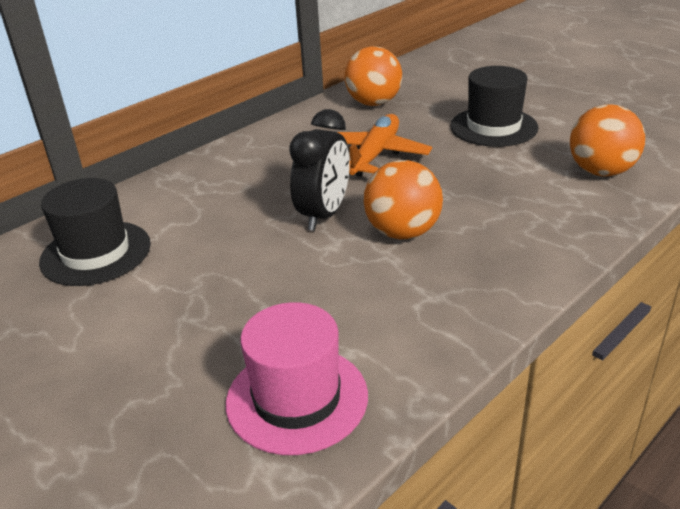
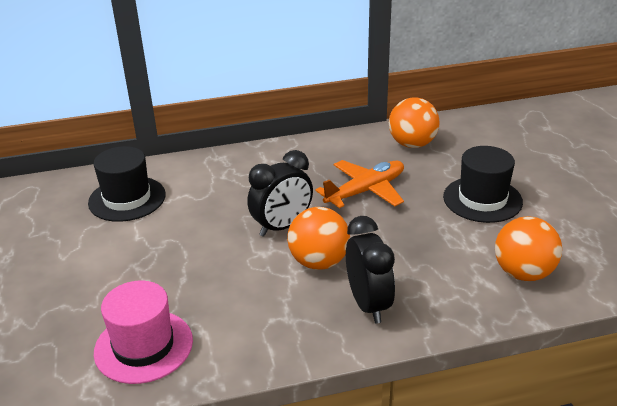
camera: 30 degrees right, 0 degrees up
none -> black clock [346,216,395,324]

